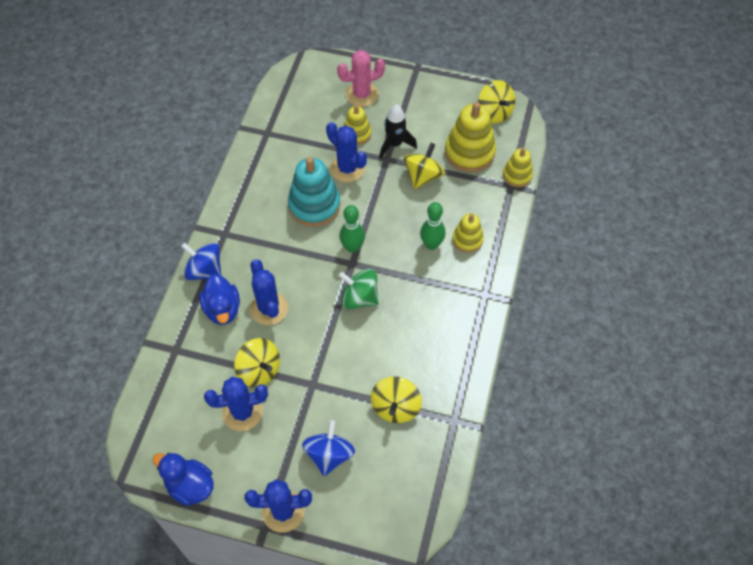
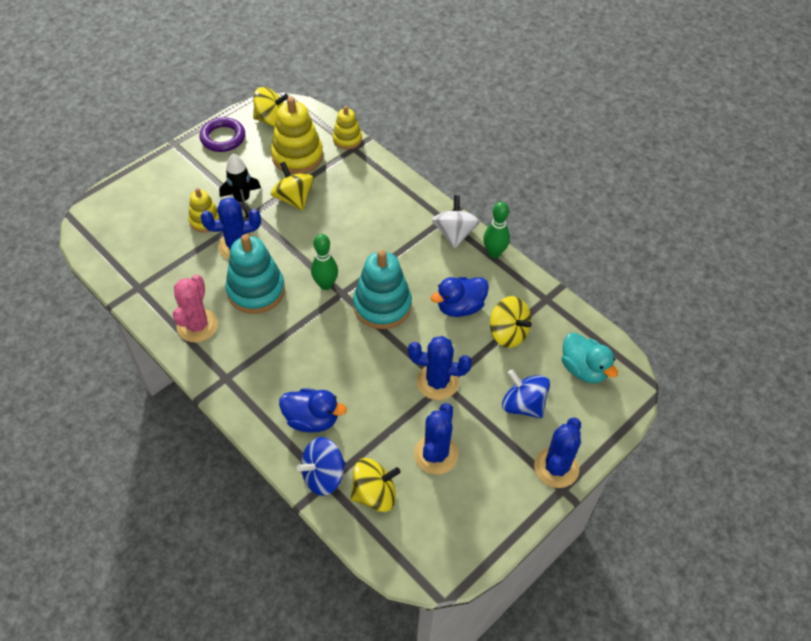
camera: 60 degrees left, 5 degrees down
blue duck [152,452,214,506] -> blue duck moved to [431,277,489,317]
blue spinning top [181,243,222,280] -> blue spinning top moved to [296,437,346,496]
yellow spinning top [234,338,280,388] -> yellow spinning top moved to [350,458,400,512]
blue cactus [250,259,288,325] -> blue cactus moved to [408,336,472,400]
pink cactus [337,50,385,107] -> pink cactus moved to [173,274,218,342]
green spinning top [338,269,379,309] -> turquoise stacking toy [353,250,412,329]
green bowling pin [420,202,446,250] -> green bowling pin moved to [483,202,510,258]
yellow stacking toy [452,213,484,253] -> none
none -> purple ring [200,117,245,152]
none -> white spinning top [432,195,480,248]
none -> turquoise duck [562,333,618,383]

